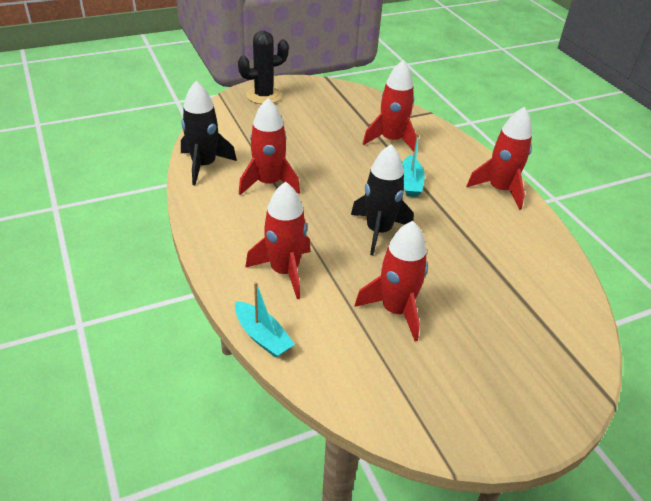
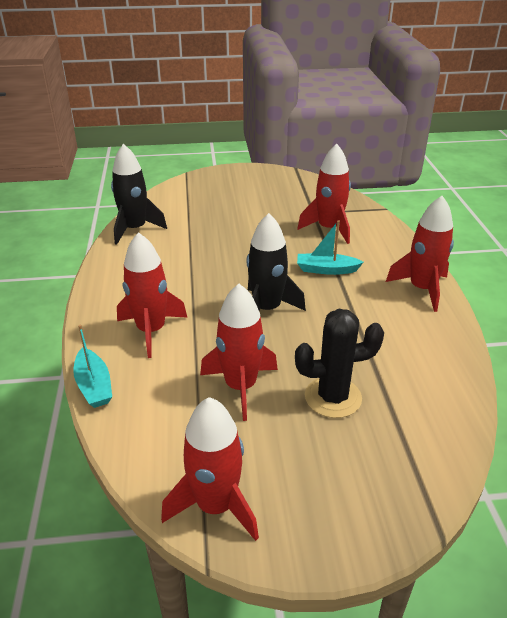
camera: 20 degrees right, 5 degrees down
black cactus [238,31,289,104] -> black cactus moved to [295,309,384,418]
red rocket [239,98,300,195] -> red rocket moved to [161,397,259,541]
turquoise boat [402,134,425,197] -> turquoise boat turned 75 degrees clockwise [297,220,364,275]

